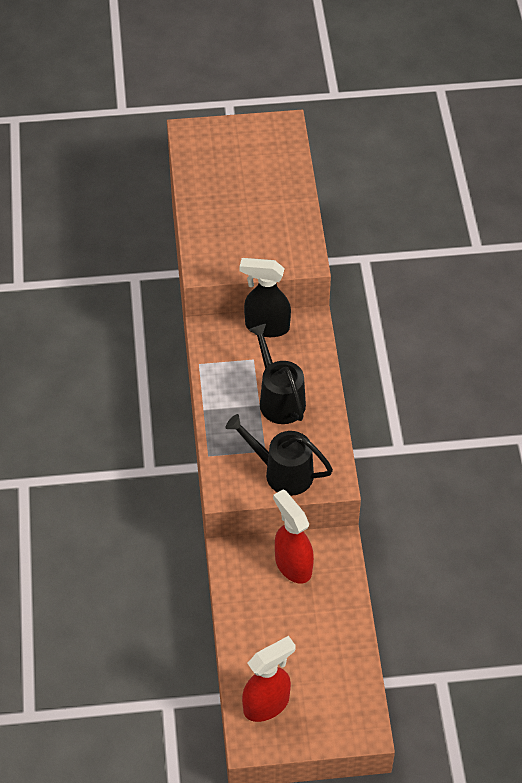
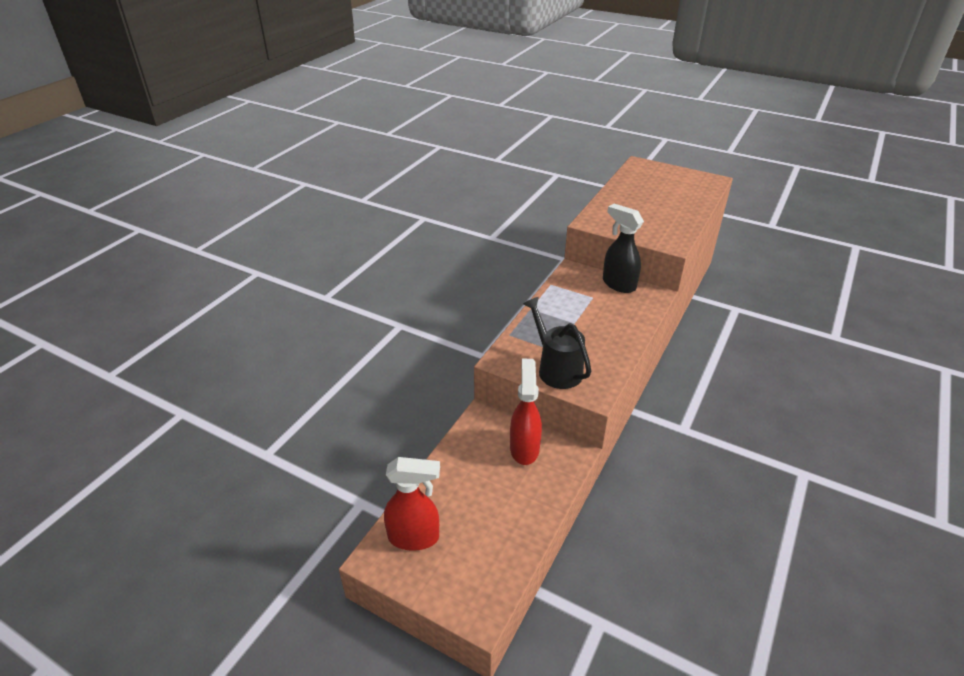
camera: 35 degrees right, 15 degrees down
black watering can [249,324,306,424] -> none

